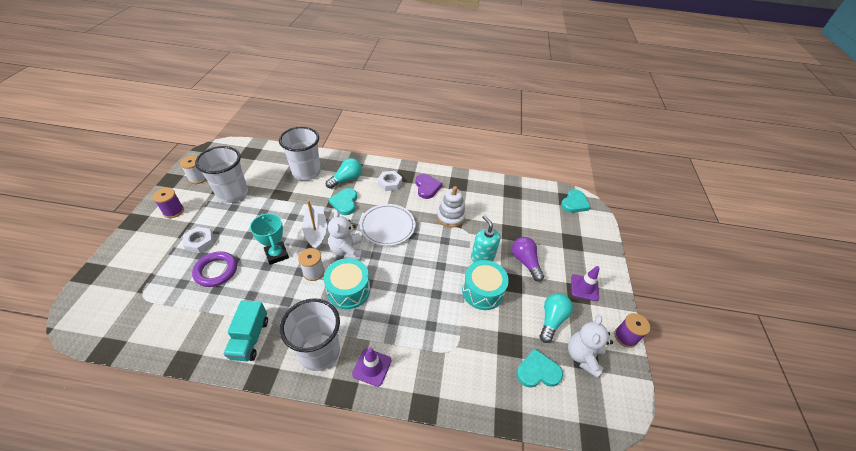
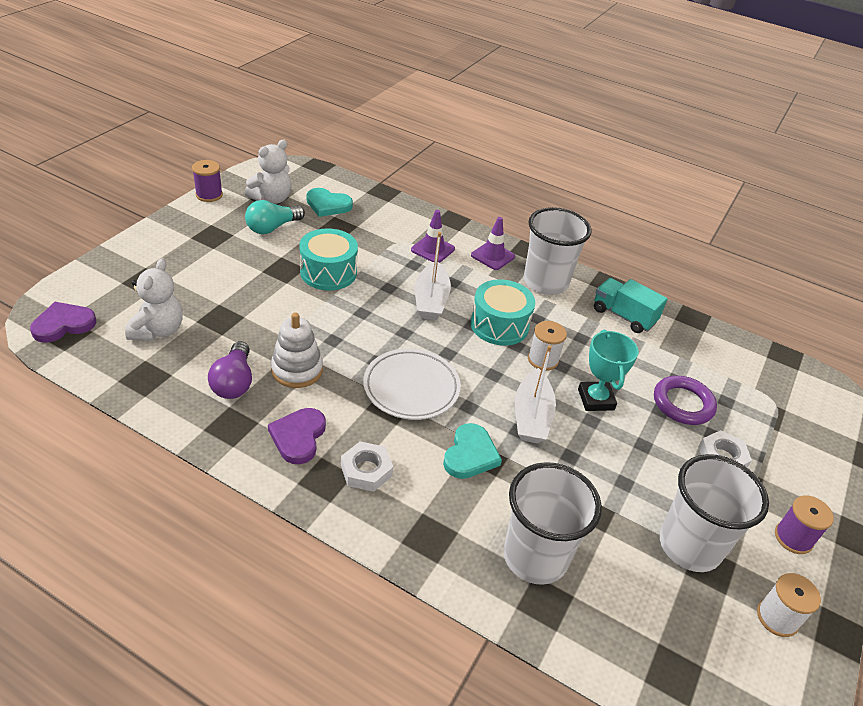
camera: 160 degrees left, 5 degrees down
turquoise truck [223,300,268,361] -> turquoise truck turned 75 degrees counterclockwise [594,278,667,333]
turquoise light bulb [326,158,362,189] -> none
white teddy bear [328,210,363,260] -> white teddy bear moved to [125,258,183,341]
turquoise soap dispenser [471,215,501,262] -> none
purple light bulb [512,237,544,282] -> purple light bulb moved to [208,341,252,399]
turquoise heart [561,189,591,213] -> purple heart [30,302,97,343]
purple traffic cone [571,266,600,301] -> purple traffic cone moved to [411,210,455,263]
none -> white boat [415,232,451,320]

